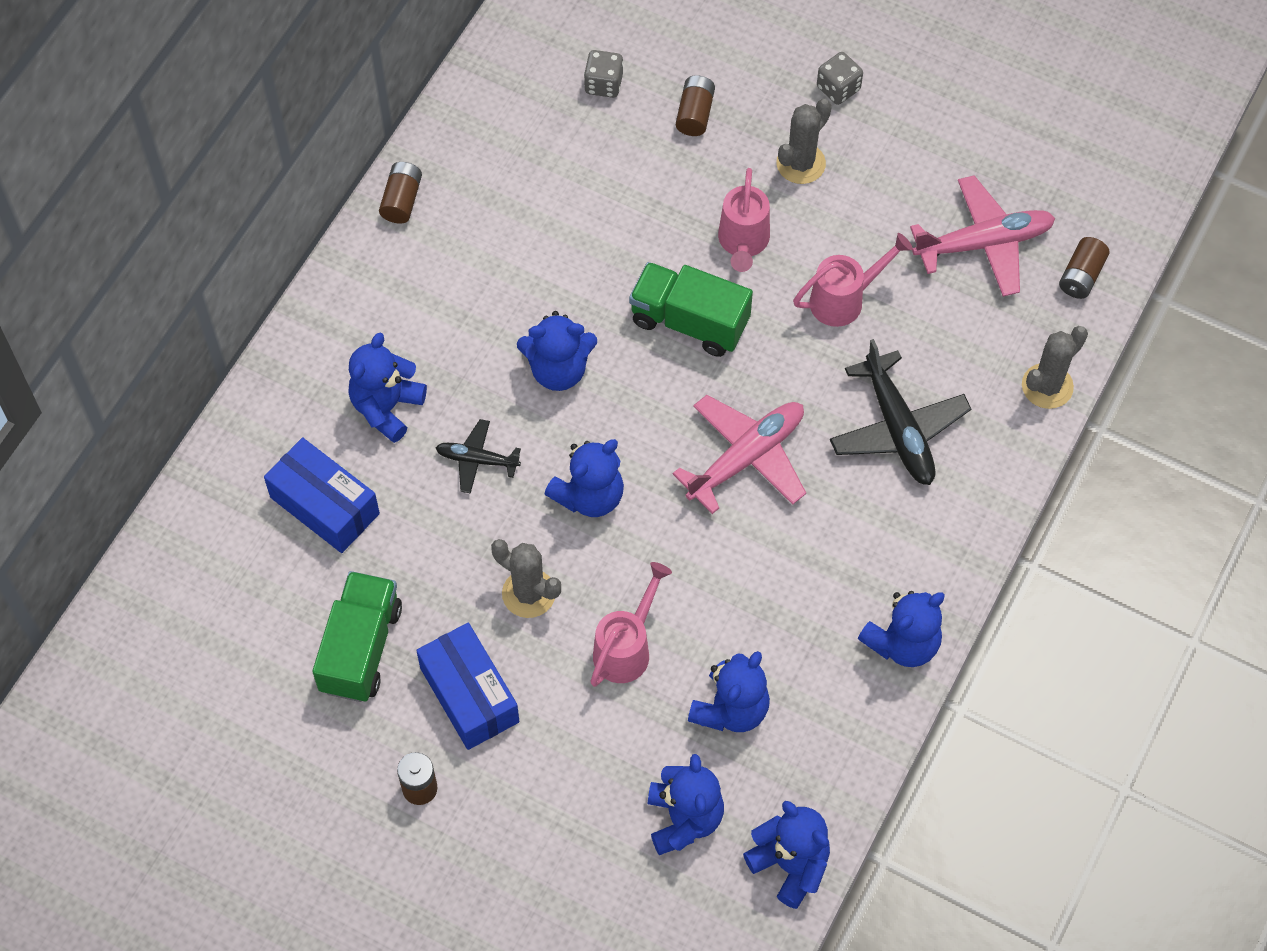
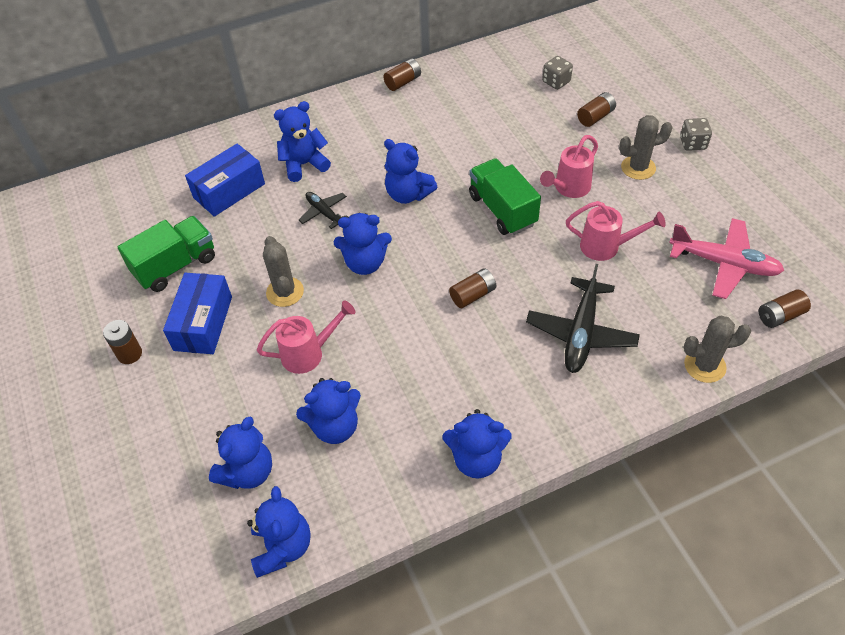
camera: 40 degrees right, 10 degrees down
blue box [264,437,380,553] -> blue box turned 60 degrees clockwise [185,144,265,217]
pink plane [673,395,806,514] -> brown battery [449,268,496,308]

